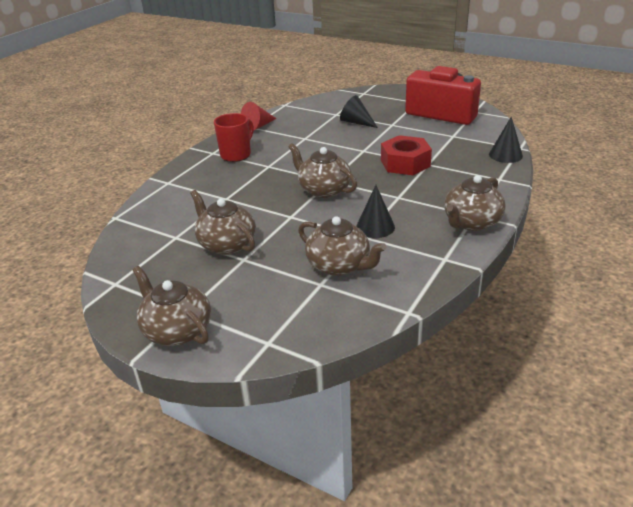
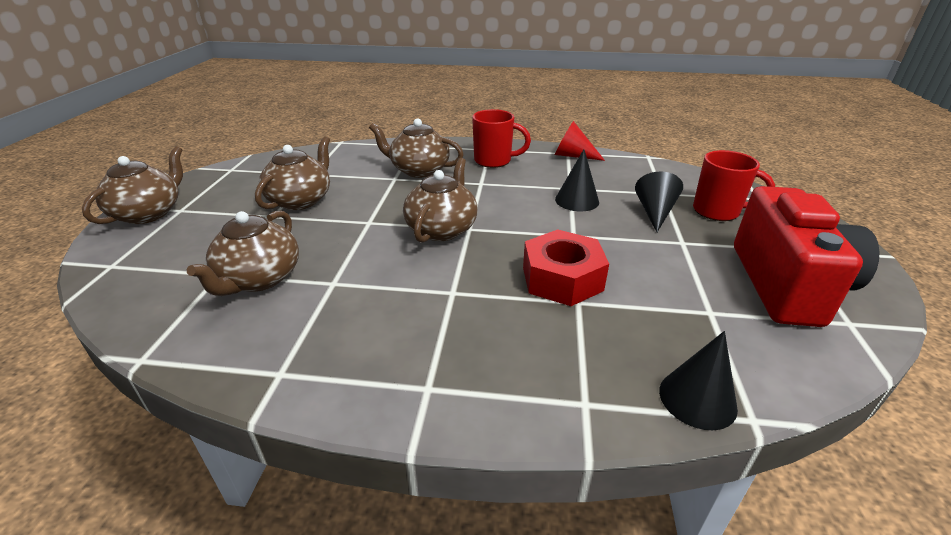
camera: 65 degrees right, 0 degrees up
black cone [356,185,395,238] -> black cone moved to [555,149,599,211]
brown teapot [444,175,506,231] -> brown teapot moved to [369,118,464,178]
none -> red mug [693,150,775,221]

